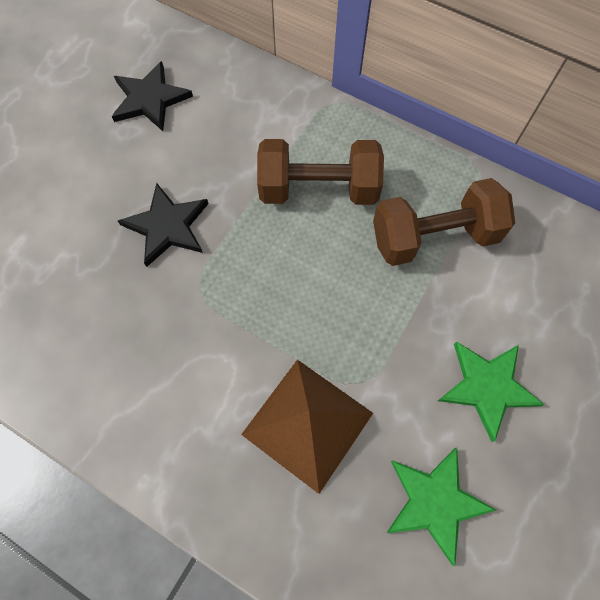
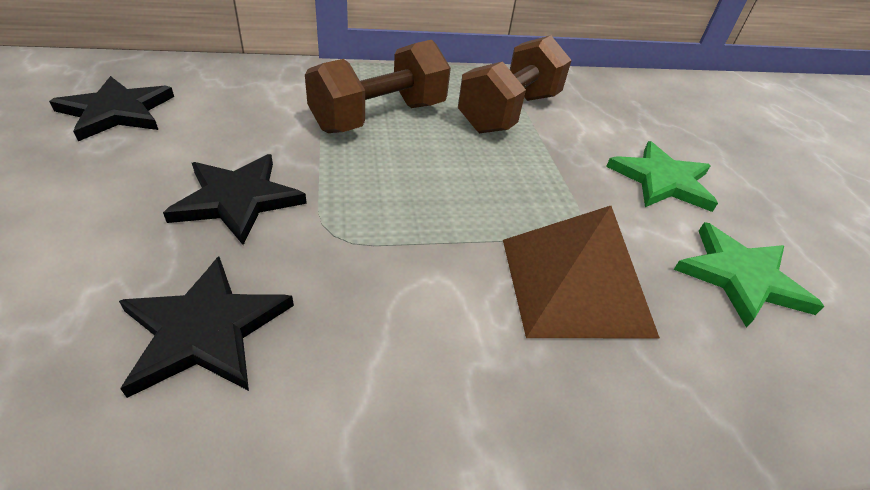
camera: 45 degrees left, 25 degrees down
none -> black star [119,256,294,398]

